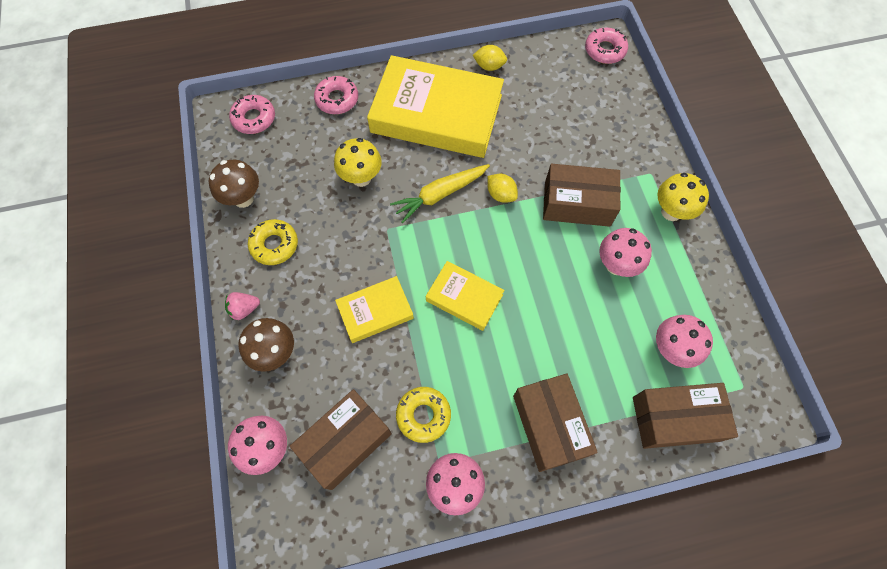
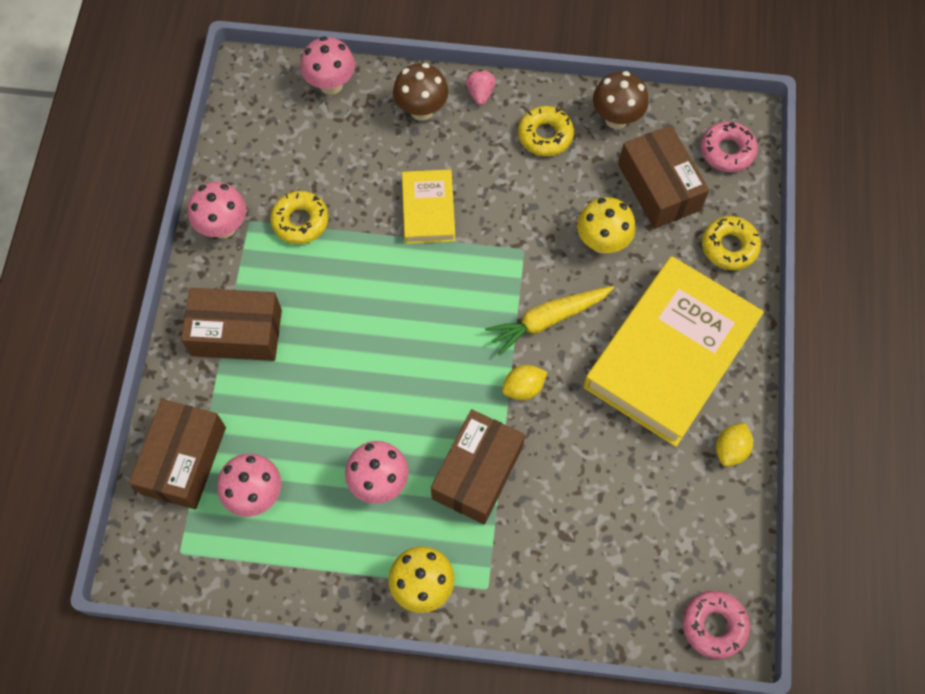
camera: 110 degrees right, 0 degrees up
brown box [290,389,392,490] -> brown box moved to [618,125,709,229]
pink donut [314,76,358,114] -> yellow donut [702,216,761,270]
yellow carrot [390,164,490,223] -> yellow carrot turned 105 degrees counterclockwise [485,286,614,355]
yellow book [426,261,504,331] -> none

